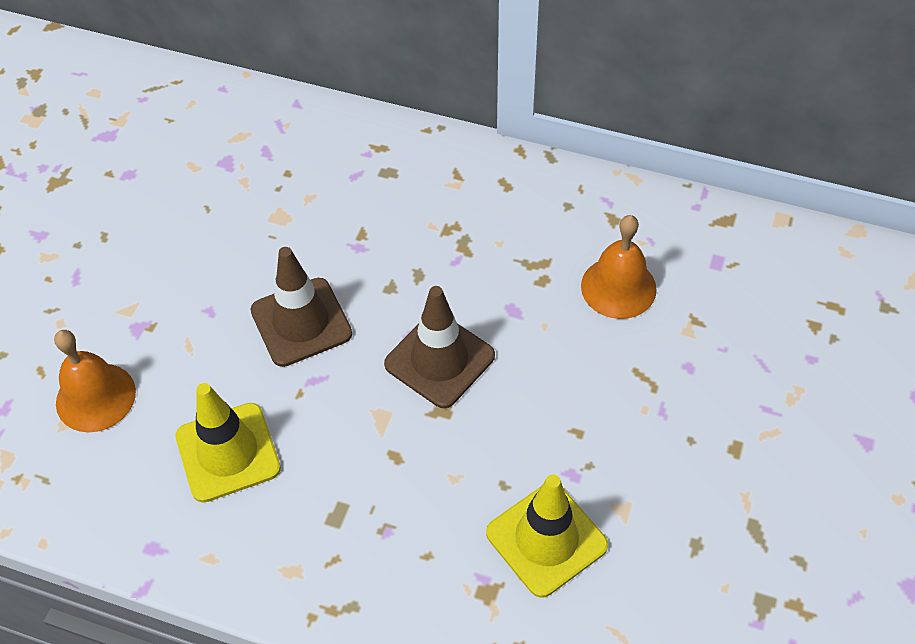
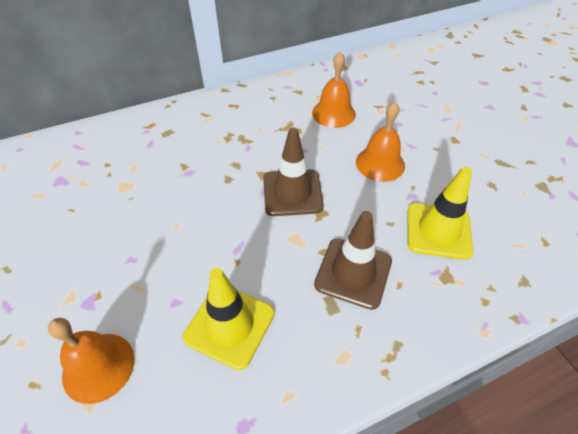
camera: 45 degrees left, 5 degrees down
brown traffic cone [251,247,352,367] -> brown traffic cone moved to [314,211,392,310]
none -> orange bell [356,101,405,182]

